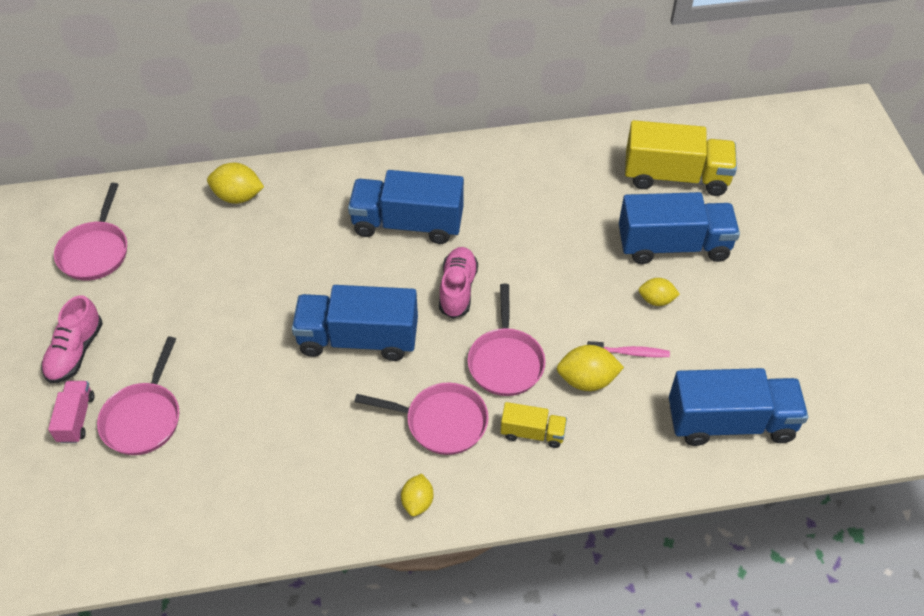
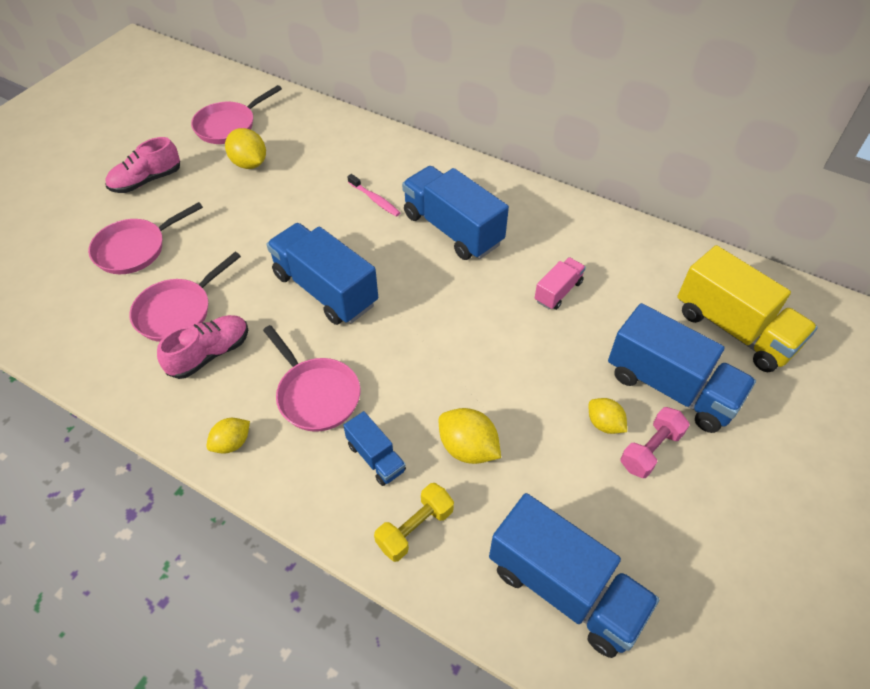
camera: 40 degrees right, 0 degrees up
pink truck [48,381,94,443] -> pink truck moved to [535,257,586,310]
yellow lemon [207,163,264,204] -> yellow lemon moved to [225,128,266,169]
pink shoe [439,247,478,319] -> pink shoe moved to [157,315,248,379]
pink pan [467,284,546,396] -> pink pan moved to [129,252,241,342]
yellow truck [501,402,567,448] -> blue truck [343,411,406,486]
pink toothbrush [587,341,670,358] -> pink toothbrush moved to [347,174,400,217]
none -> yellow dumbbell [374,483,454,562]
none -> pink dumbbell [620,407,690,478]

